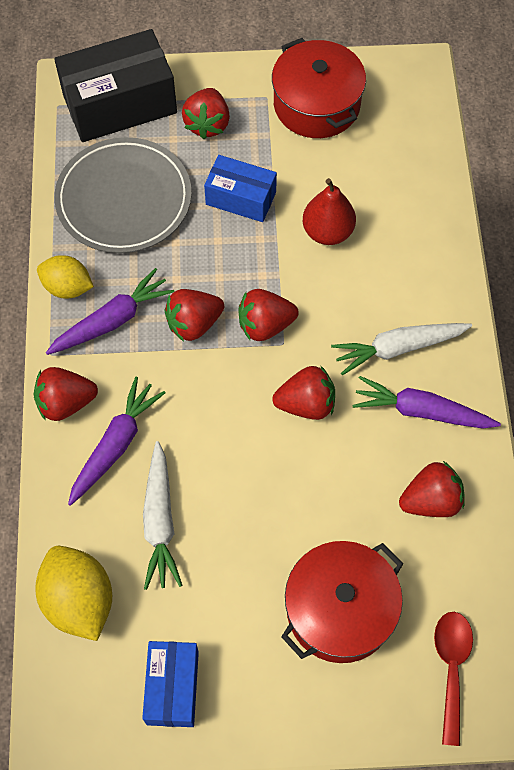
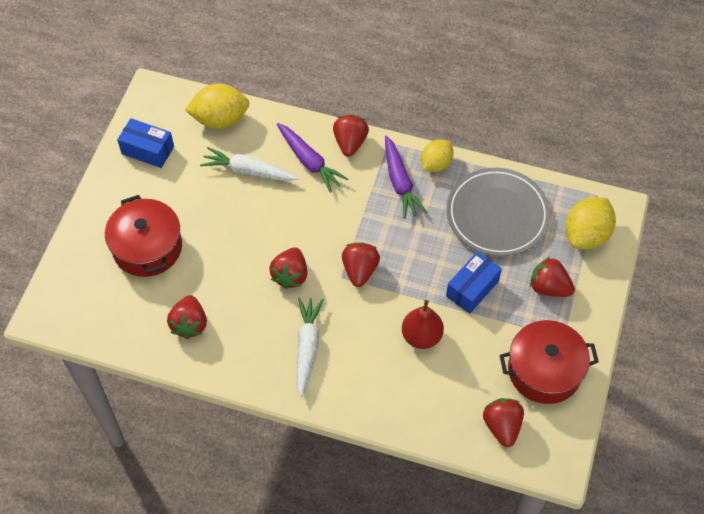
camera: 110 degrees right, 5 degrees down
black box [54,29,177,142] -> yellow lemon [565,197,616,249]
red strawberry [164,289,224,342] -> red strawberry moved to [483,398,524,447]
purple carrot [353,376,501,428] -> none
red spoon [434,612,473,746] -> none

